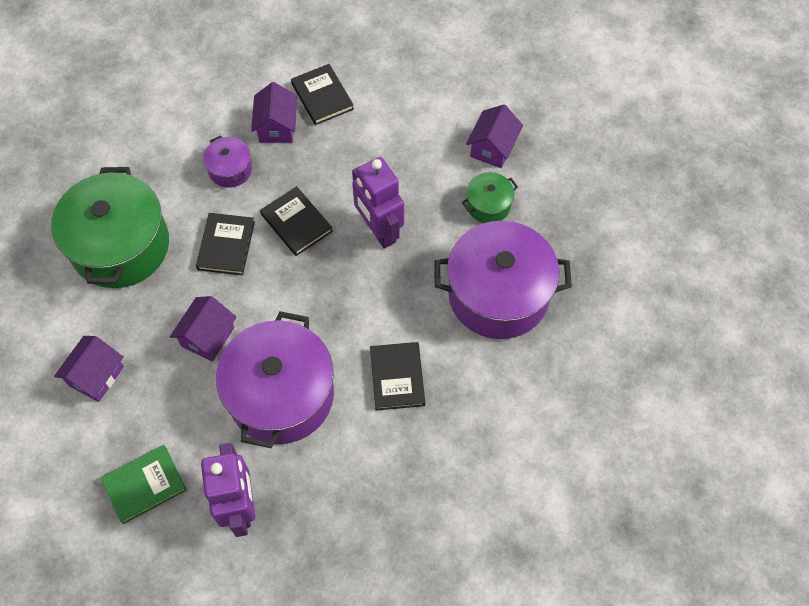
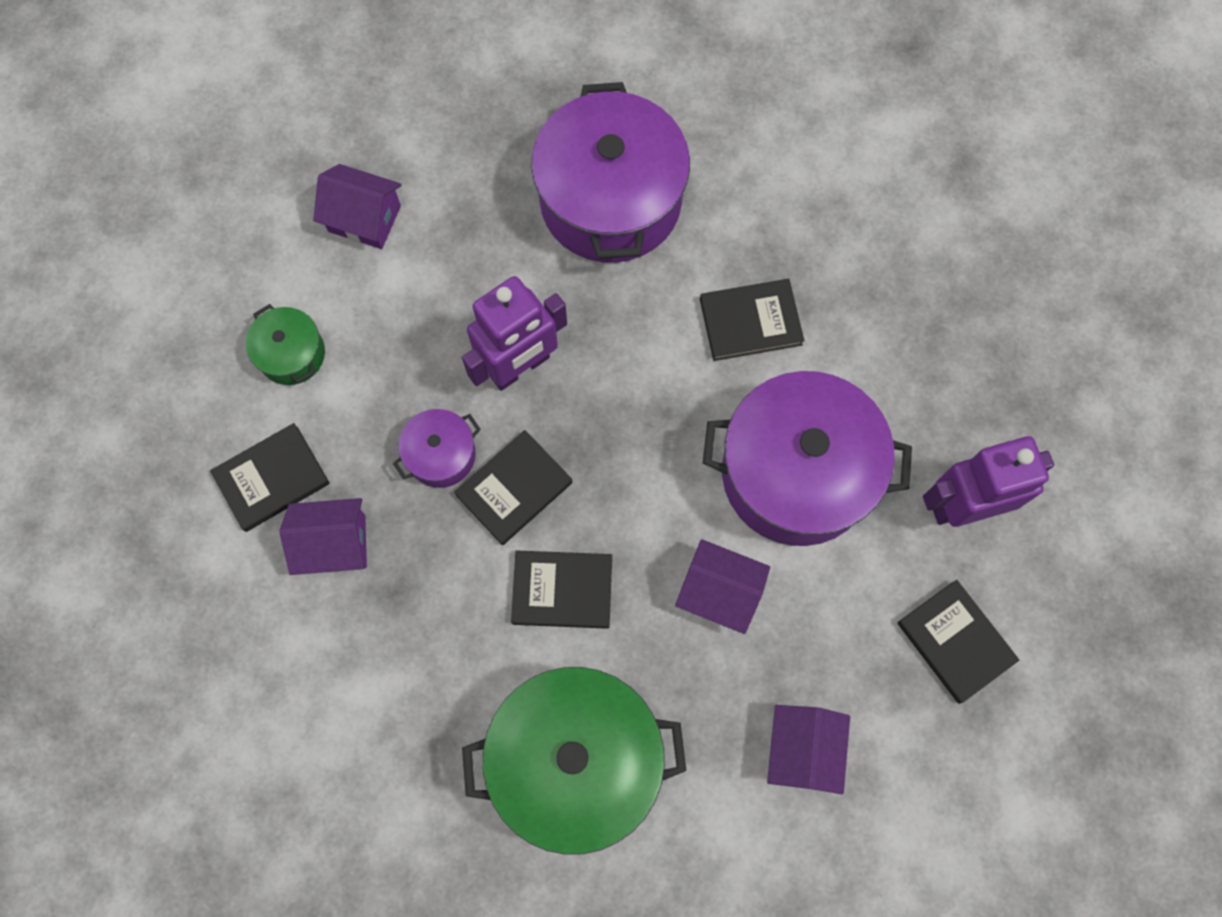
camera: 95 degrees left, 10 degrees up
purple house [54,336,124,402] -> purple house turned 75 degrees clockwise [767,705,850,794]
green book [101,445,187,524] -> black book [897,580,1019,704]
purple pot [203,135,252,188] -> purple pot moved to [393,409,481,488]
green pot [462,172,518,223] -> green pot moved to [246,304,325,385]

